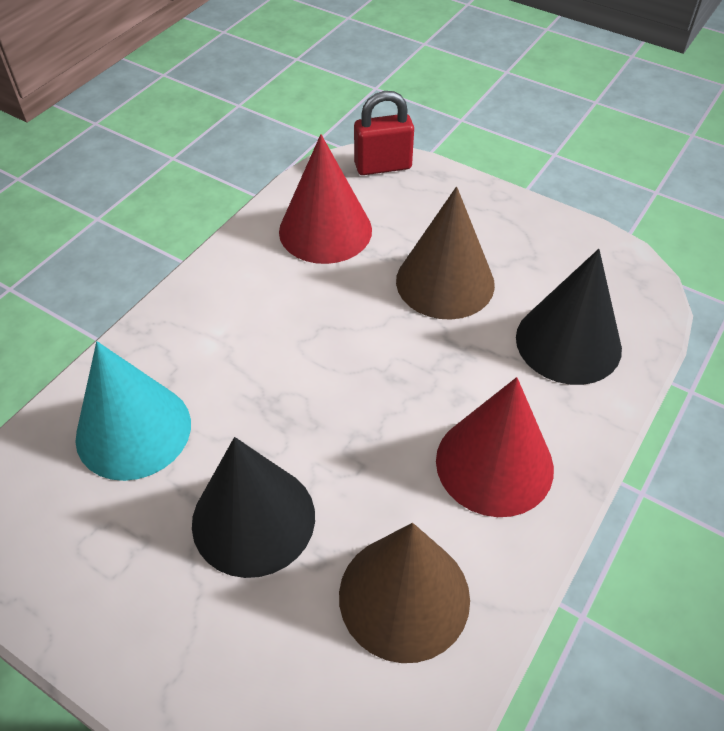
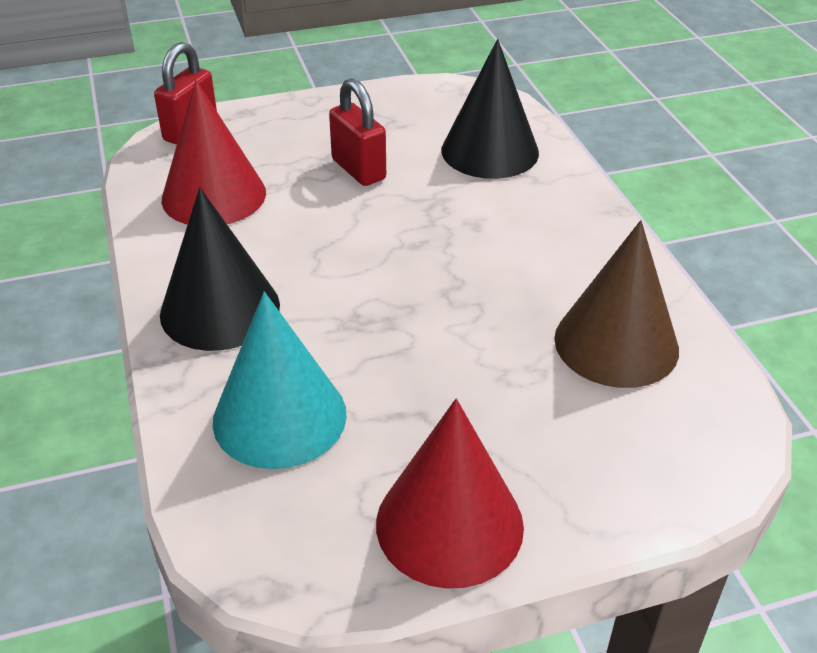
camera: 50 degrees left, 10 degrees down
black cone [192,437,315,578] -> black cone moved to [160,188,280,351]
brown cone [396,186,495,320] -> red padlock [329,78,386,186]
red cone [436,377,554,517] -> red cone moved to [376,399,524,589]

